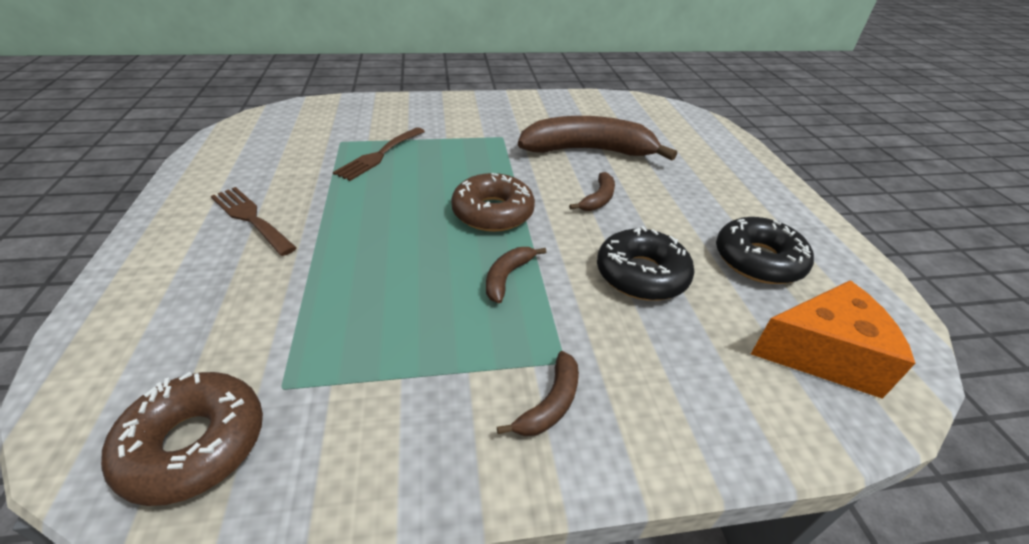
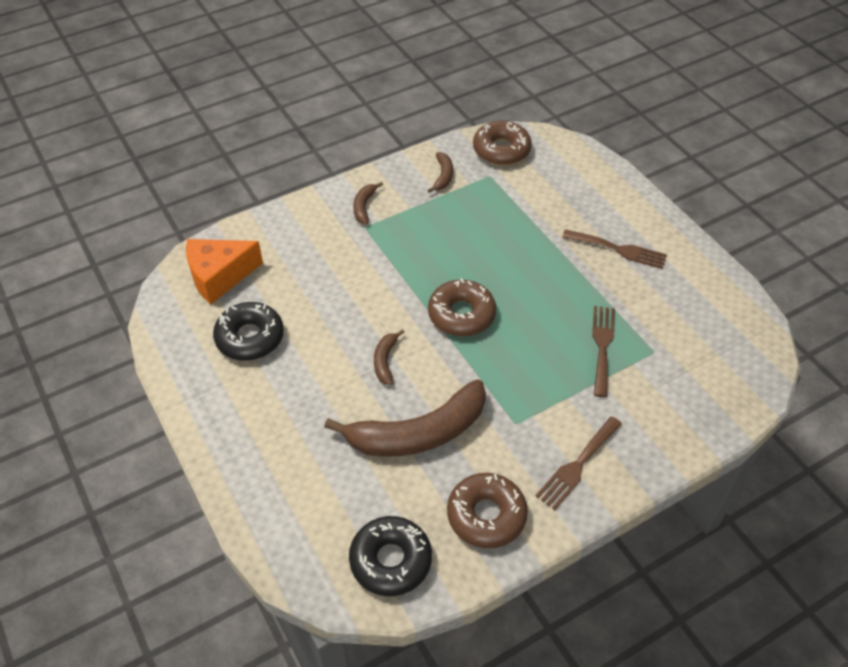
camera: 160 degrees right, 10 degrees up
brown banana [486,247,546,303] -> brown banana moved to [428,152,453,193]
black donut [597,226,694,301] -> black donut moved to [349,516,432,596]
none -> brown donut [447,473,528,548]
none -> brown fork [536,416,622,510]

